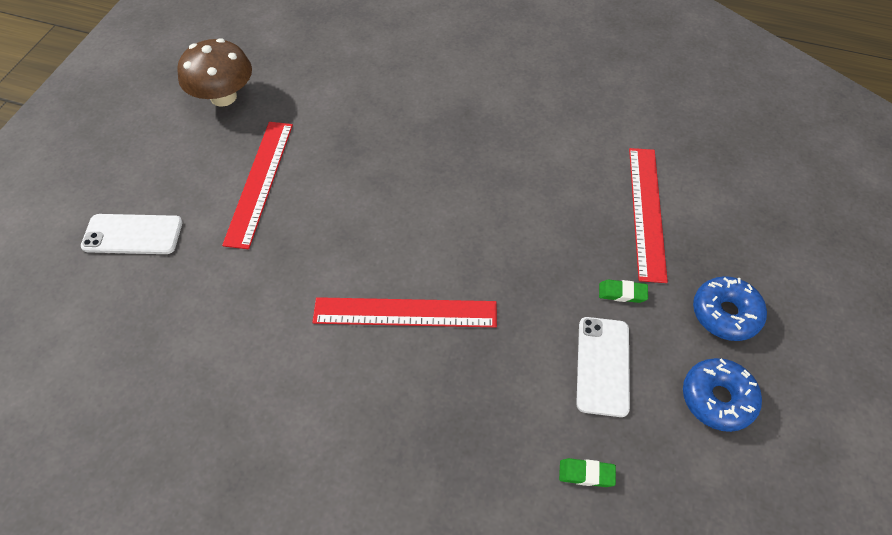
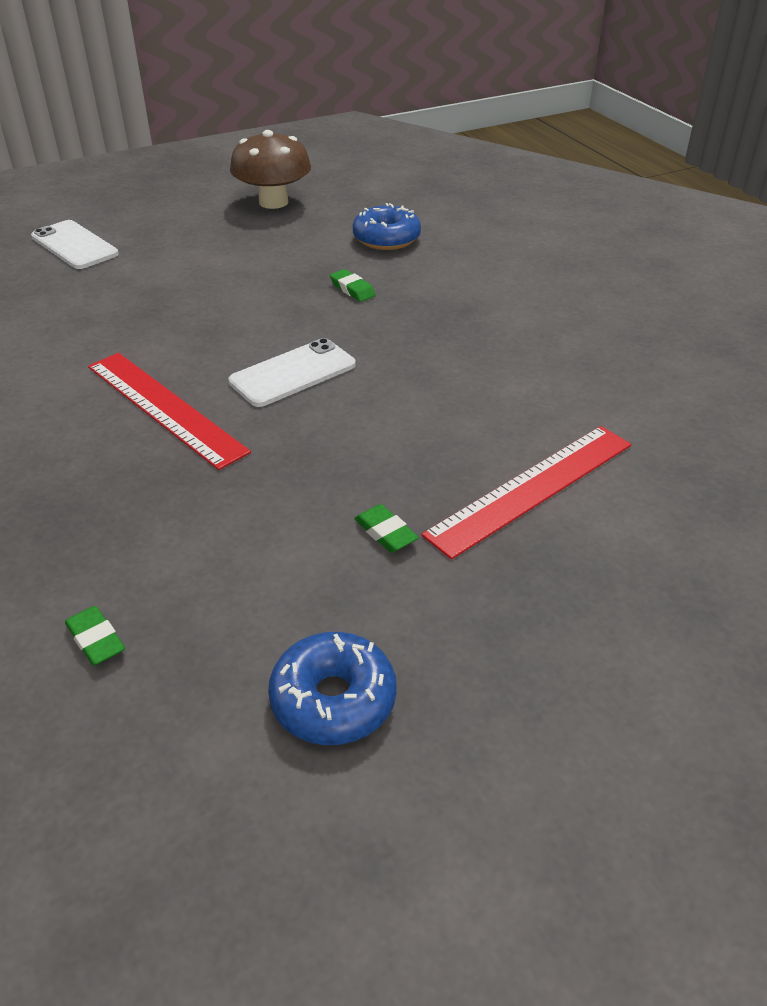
camera: 45 degrees right, 15 degrees down
red ruler [222,122,293,249] -> none
white phone [576,317,630,417] -> white phone moved to [228,338,356,407]
blue donut [693,276,767,341] -> blue donut moved to [353,203,421,250]
none -> green eraser [330,269,376,302]

